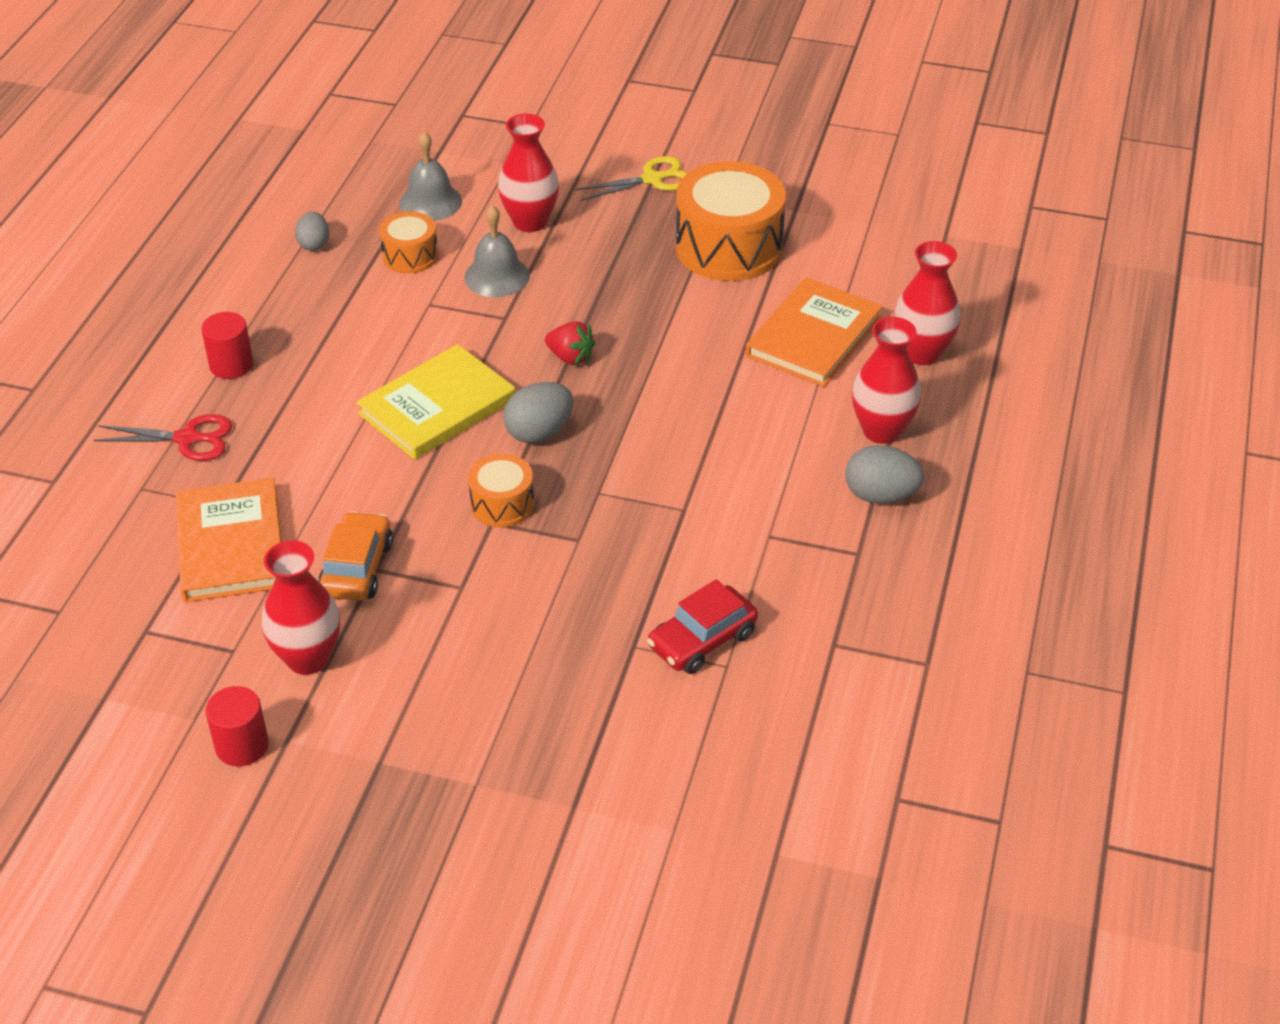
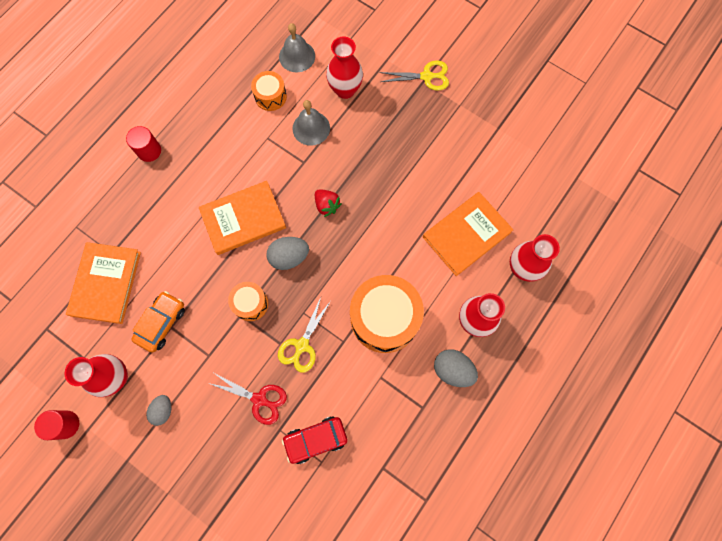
camera: 20 degrees right, 30 degrees up
red scissors [94,414,232,461] -> red scissors moved to [208,373,287,425]
grey egg [295,212,329,251] -> grey egg moved to [146,395,171,426]
yellow book [357,344,516,460] -> orange book [199,181,286,255]
orange drum [676,161,786,281] -> orange drum moved to [350,275,424,353]
none -> yellow scissors [278,297,331,373]

